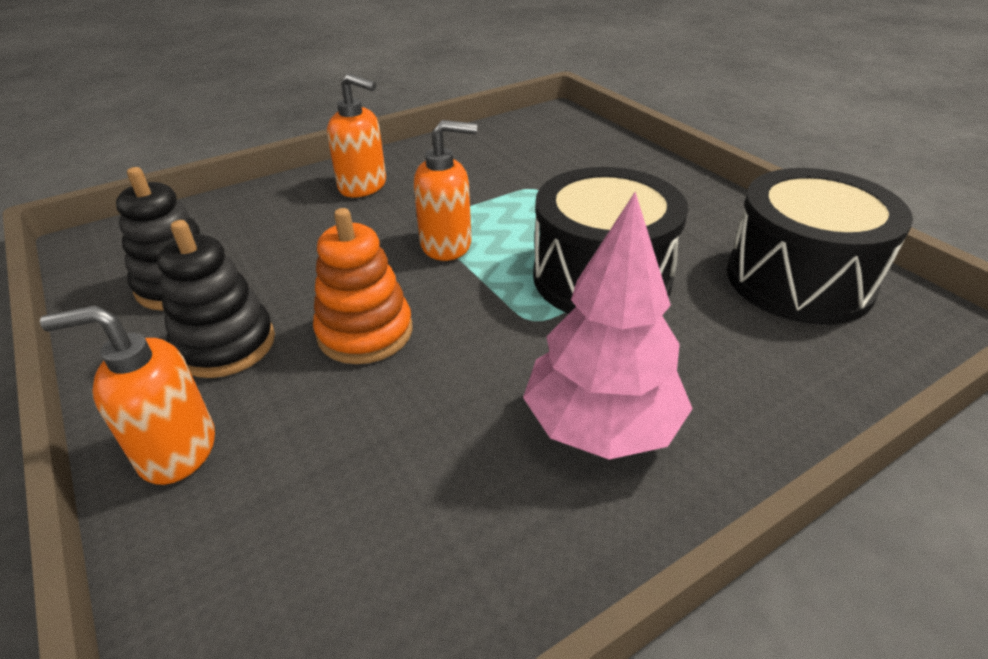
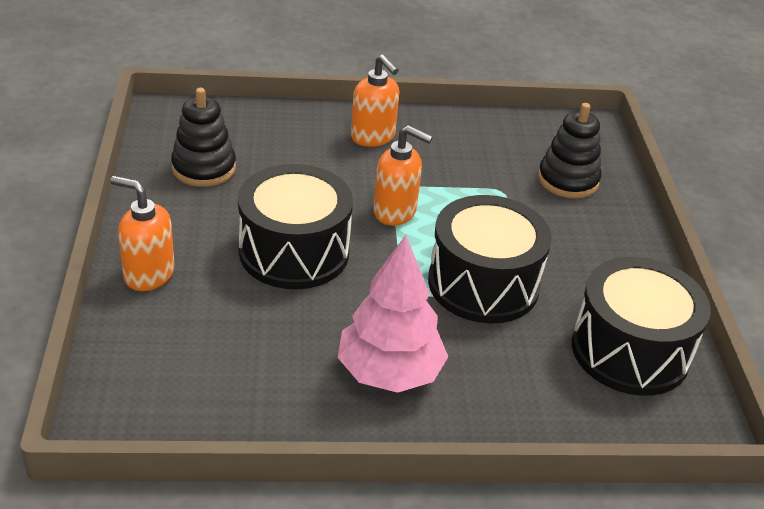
camera: 25 degrees right, 0 degrees up
black stacking toy [157,220,275,378] -> black stacking toy moved to [538,103,601,199]
orange stacking toy [313,208,412,364] -> black drum [238,164,353,289]

